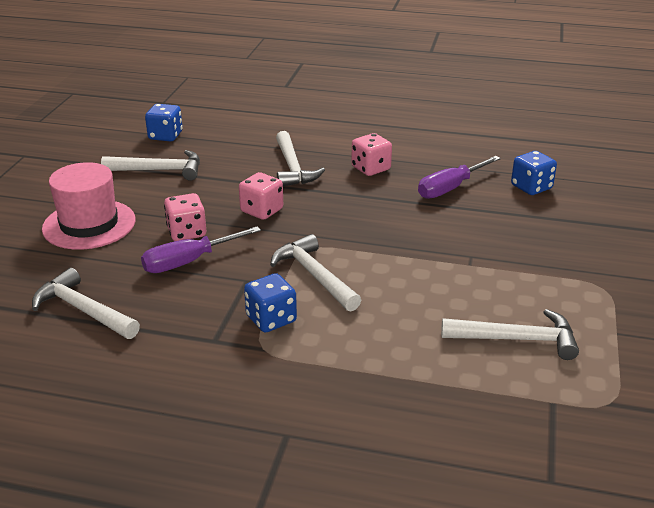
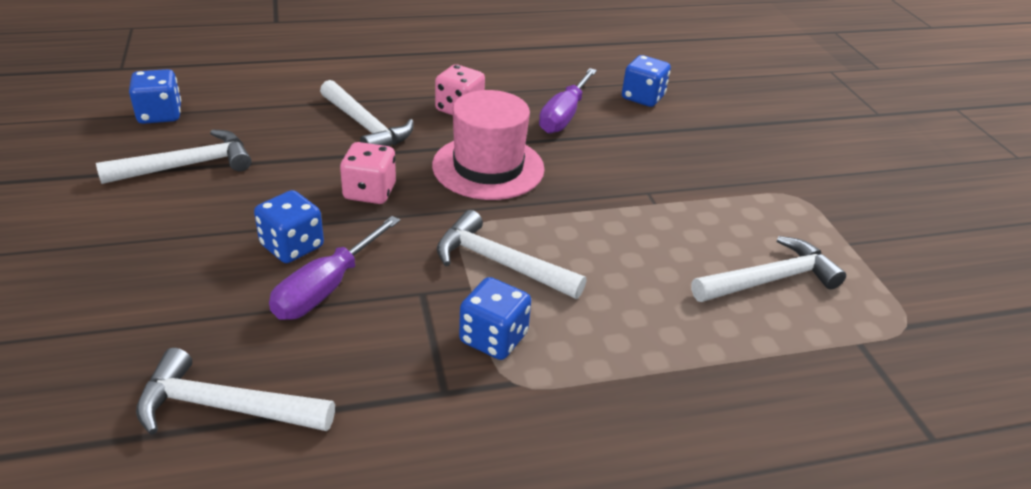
camera: 30 degrees left, 5 degrees up
pink hat [42,162,136,250] -> pink hat moved to [432,90,545,200]
pink dice [164,193,206,241] -> blue dice [254,190,324,263]

